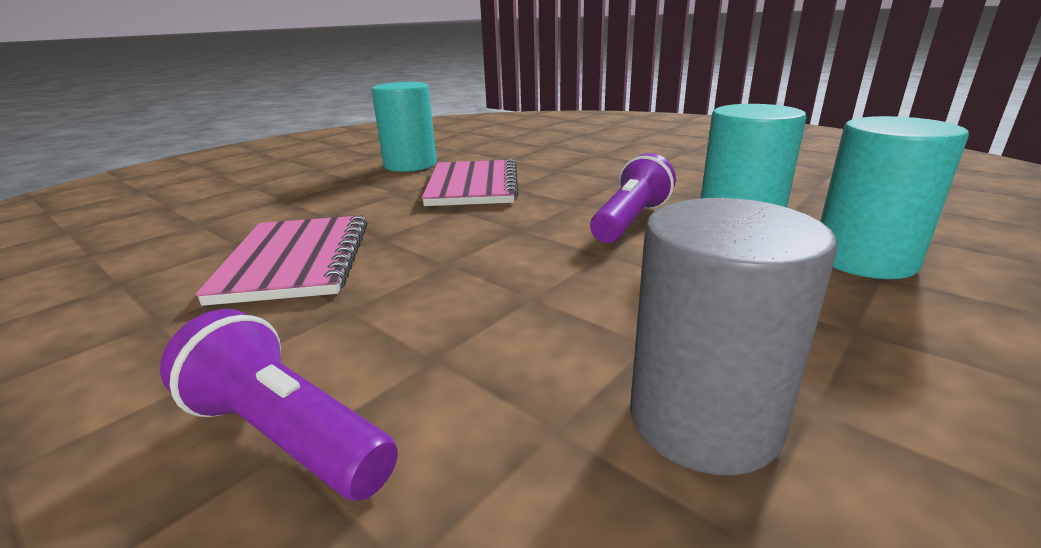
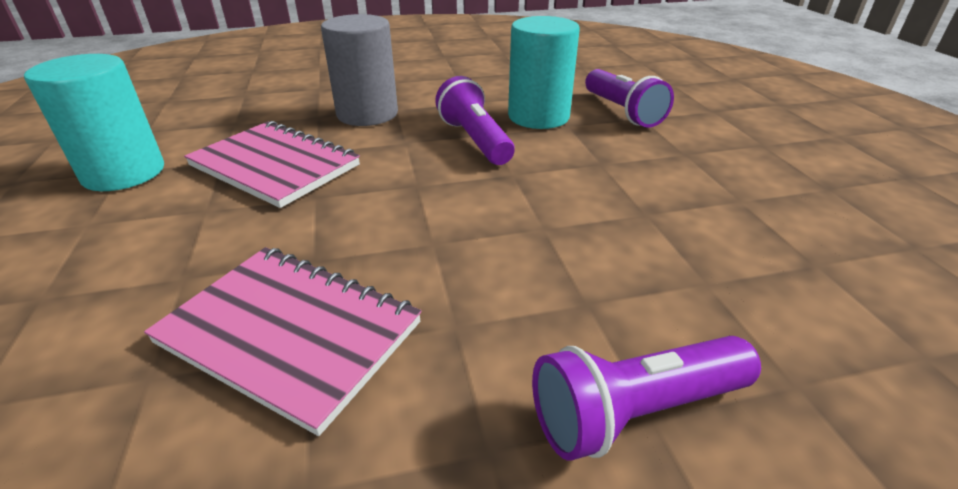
camera: 55 degrees left, 10 degrees up
grey cylinder [630,198,837,475] -> grey cylinder moved to [321,14,398,126]
turquoise cylinder [821,116,969,279] -> purple flashlight [585,69,674,128]

